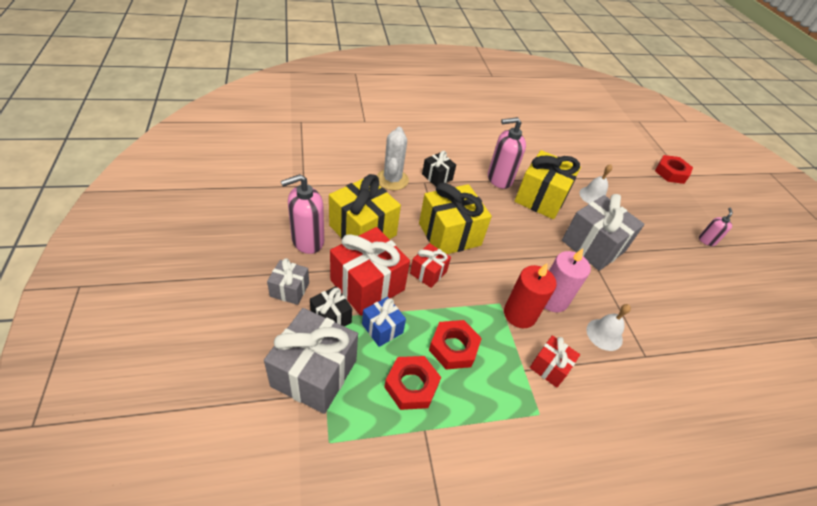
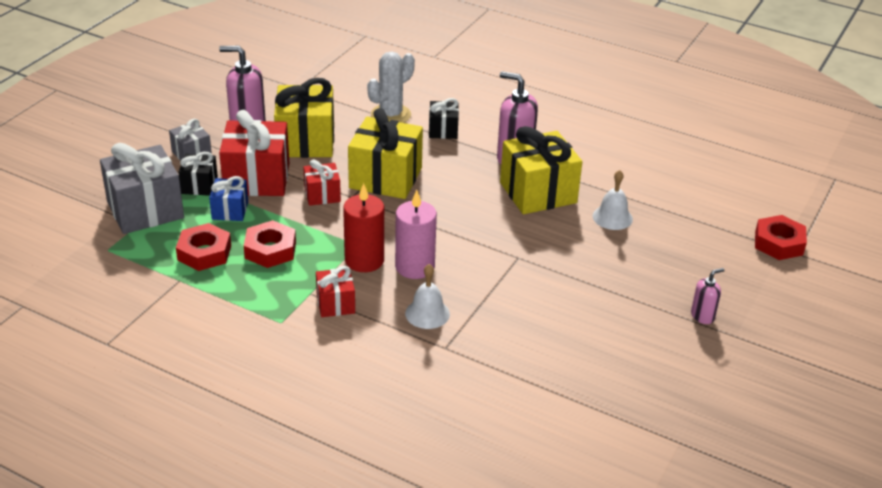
camera: 45 degrees right, 10 degrees down
grey gift [562,194,645,271] -> none

